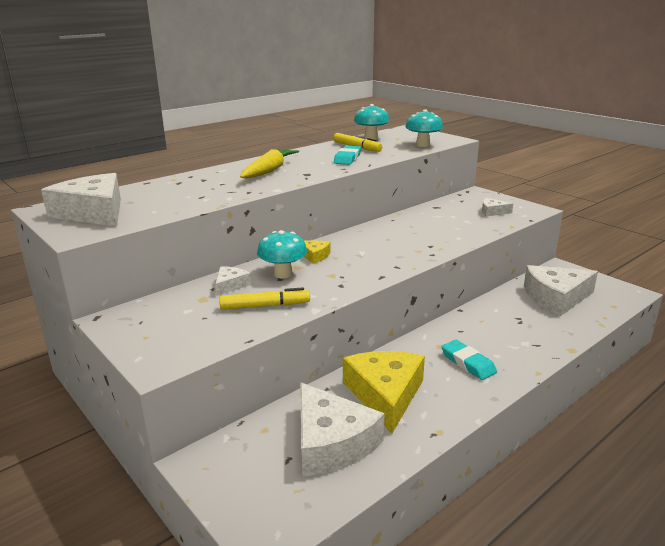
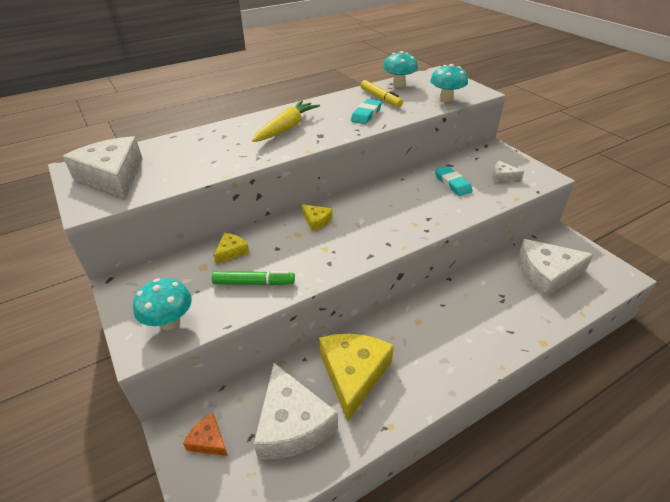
camera: 10 degrees right, 15 degrees up
white cheese [215,266,251,296] -> yellow cheese [214,233,249,264]
yellow marker [219,287,310,310] -> green marker [212,271,295,285]
turquoise mushroom [257,230,307,278] -> turquoise mushroom moved to [133,278,192,330]
turquoise eraser [441,340,497,380] -> turquoise eraser moved to [435,166,473,196]
none -> orange cheese [183,413,228,456]

